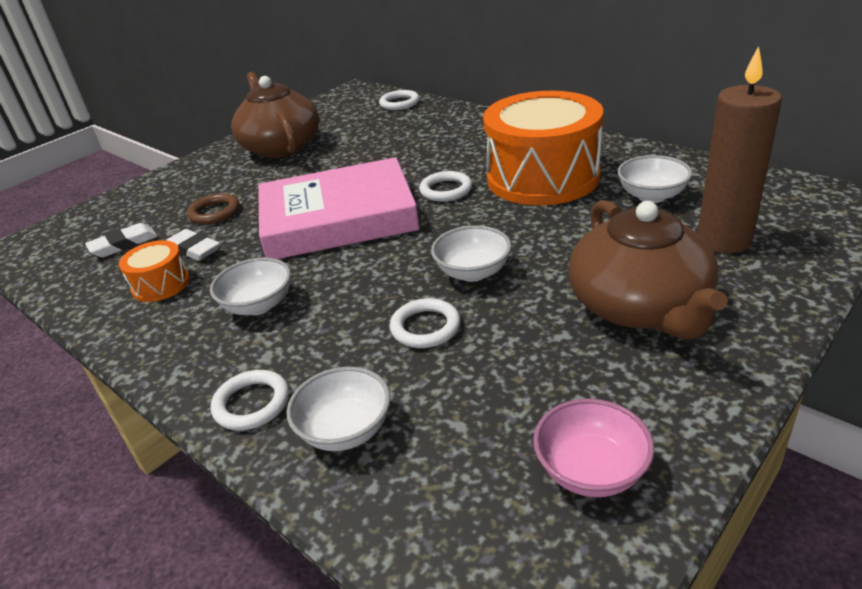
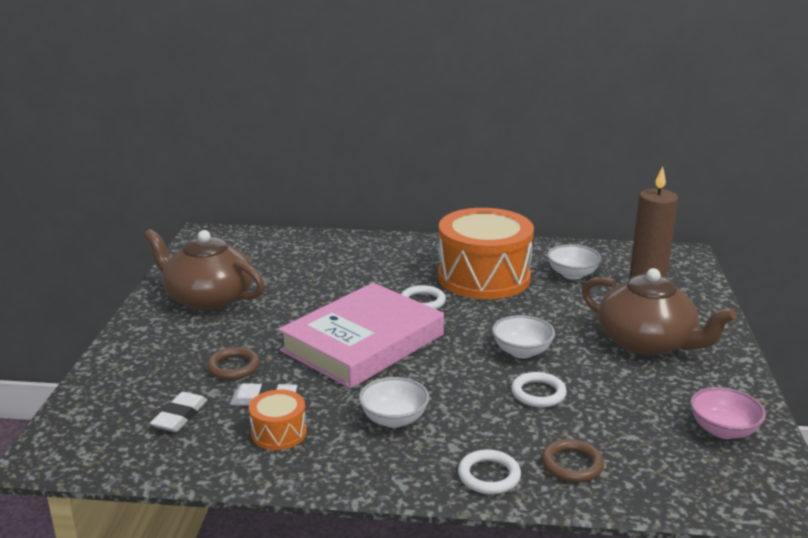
camera: 40 degrees left, 10 degrees down
white bowl [287,367,390,451] -> brown ring [542,439,604,483]
white ring [379,90,419,110] -> none

